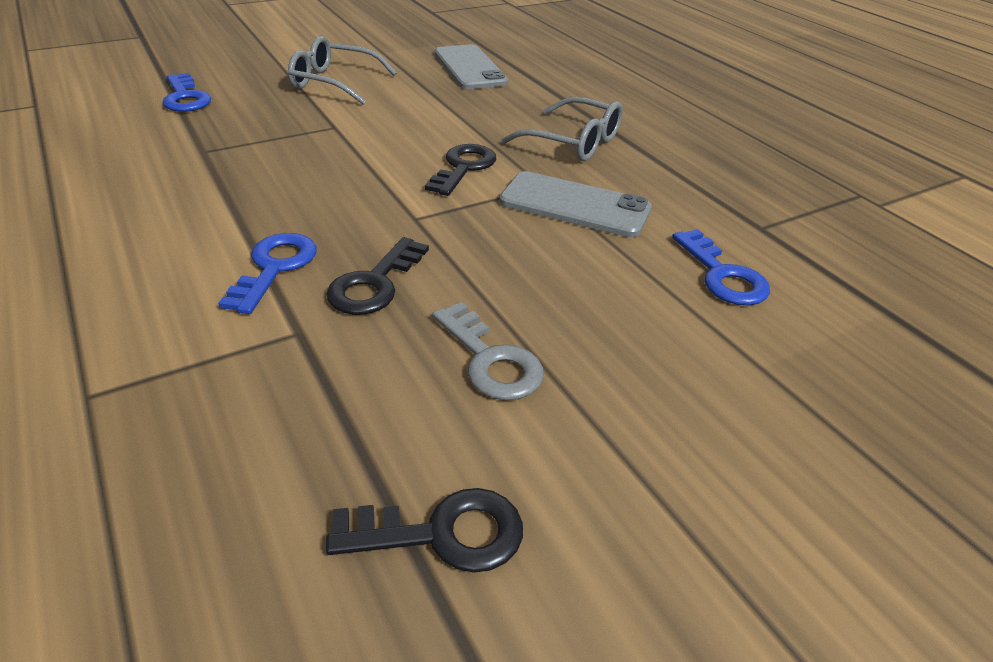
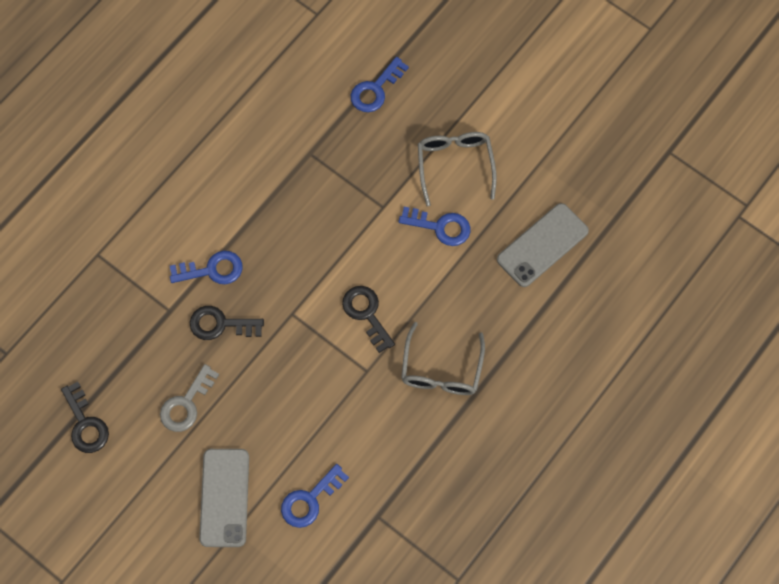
camera: 70 degrees right, 30 degrees up
black key [425,144,496,196] -> black key turned 120 degrees counterclockwise [342,286,395,353]
grey phone [499,171,652,237] -> grey phone moved to [199,449,249,547]
none -> blue key [398,207,470,246]

